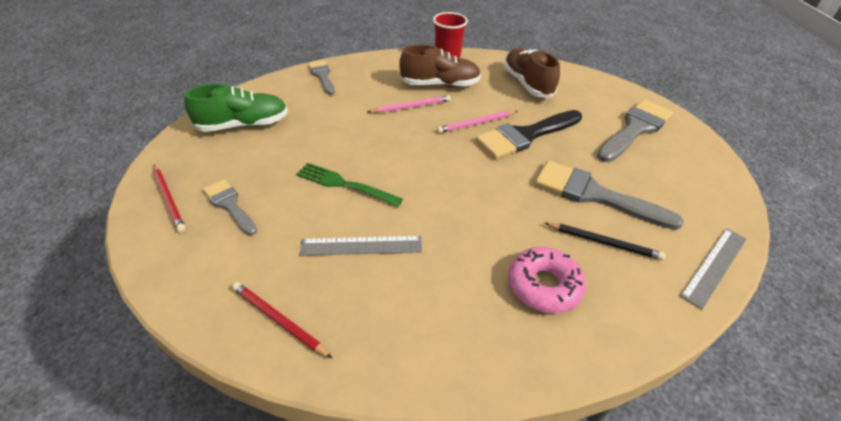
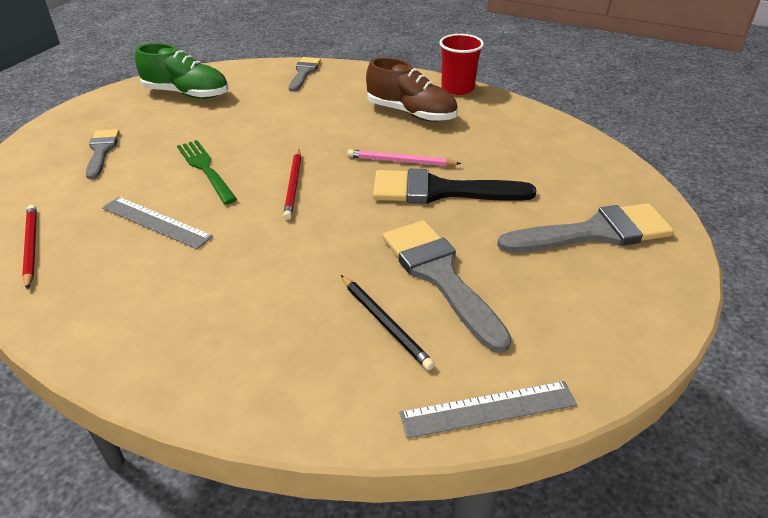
camera: 35 degrees right, 5 degrees down
red pencil [153,165,186,232] -> red pencil moved to [283,149,301,220]
pink pencil [368,95,451,113] -> none
brown shoe [504,48,560,98] -> none
pink donut [508,247,586,314] -> none

